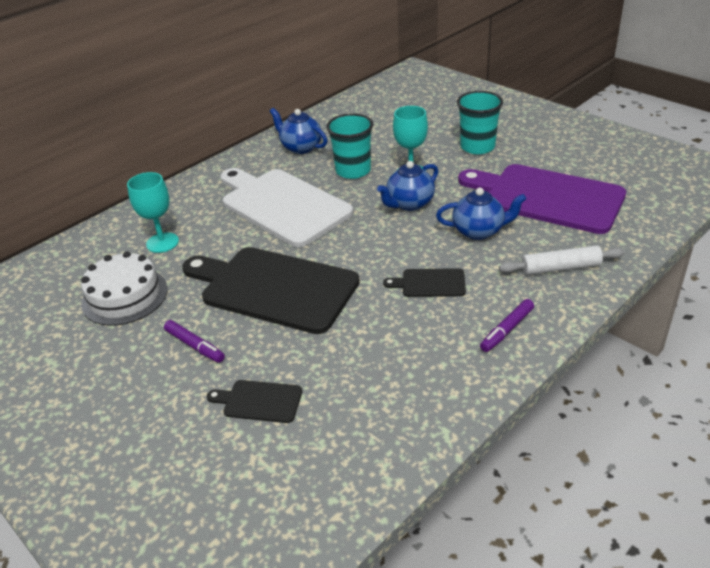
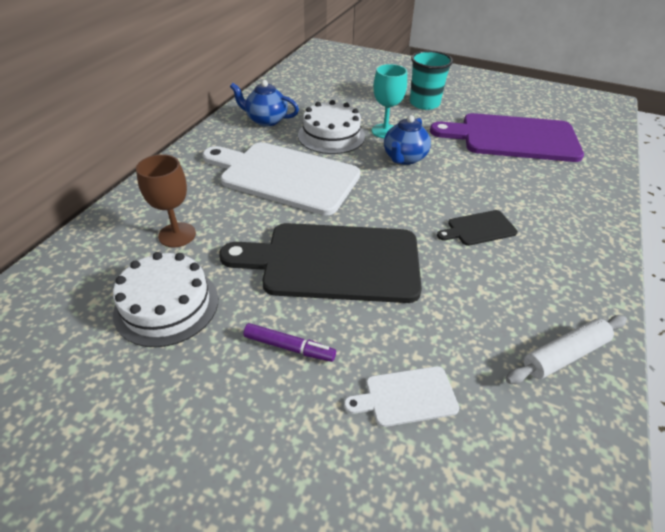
camera: 25 degrees left, 5 degrees up
turquoise goblet [127,172,179,253] -> brown goblet [136,154,196,247]
black cutting board [207,380,302,423] -> white cutting board [344,366,459,427]
turquoise cup [326,114,373,179] -> white cake [298,100,365,154]
blue teapot [436,188,526,240] -> none
purple marker [480,299,534,352] -> none
white rolling pin [499,245,625,275] -> white rolling pin moved to [506,315,627,384]

